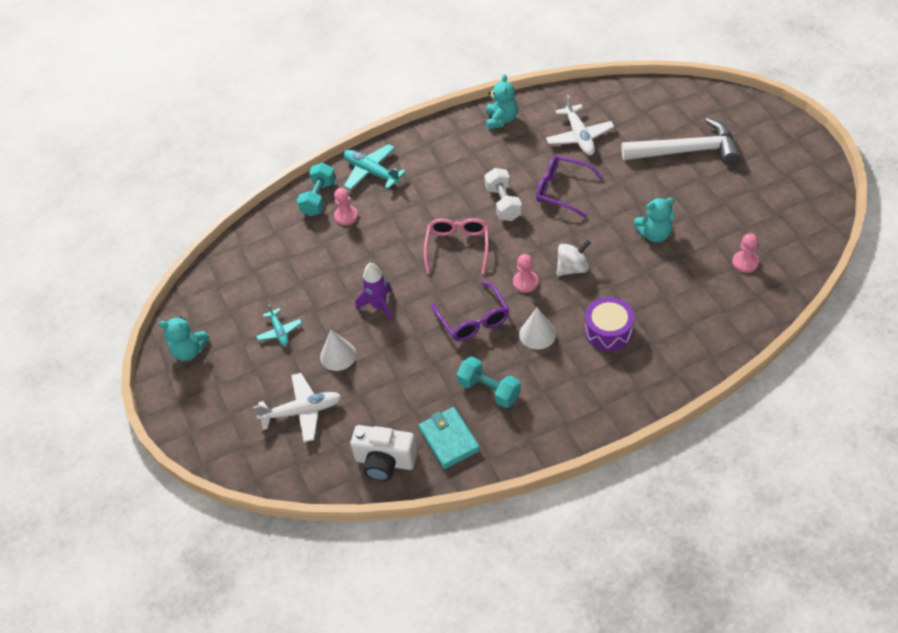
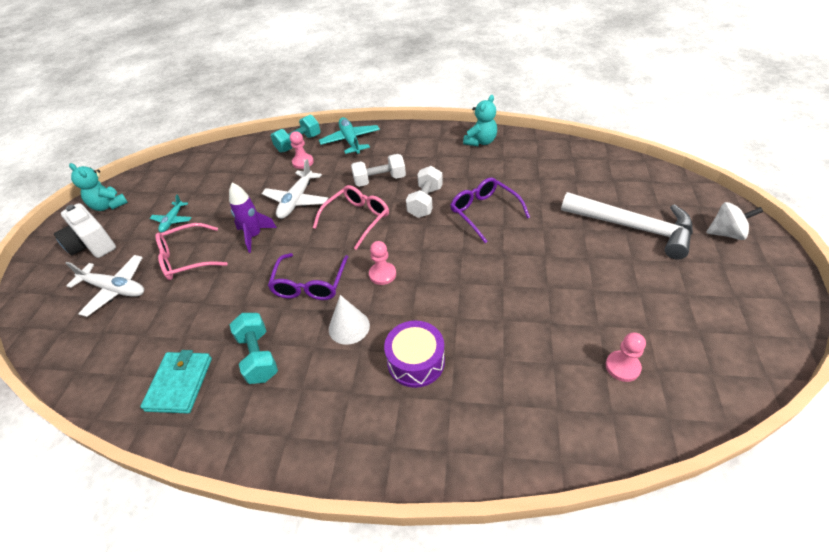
camera: 30 degrees right, 5 degrees down
white cone [320,330,356,371] -> pink glasses [155,223,227,280]
white camera [350,425,418,481] -> white camera moved to [54,203,116,258]
white plane [546,95,614,156] -> white plane moved to [262,159,328,219]
white spinning top [556,240,591,276] -> white spinning top moved to [706,202,763,240]
turquoise teddy bear [633,198,675,242] -> none
none -> white dumbbell [351,154,406,187]

